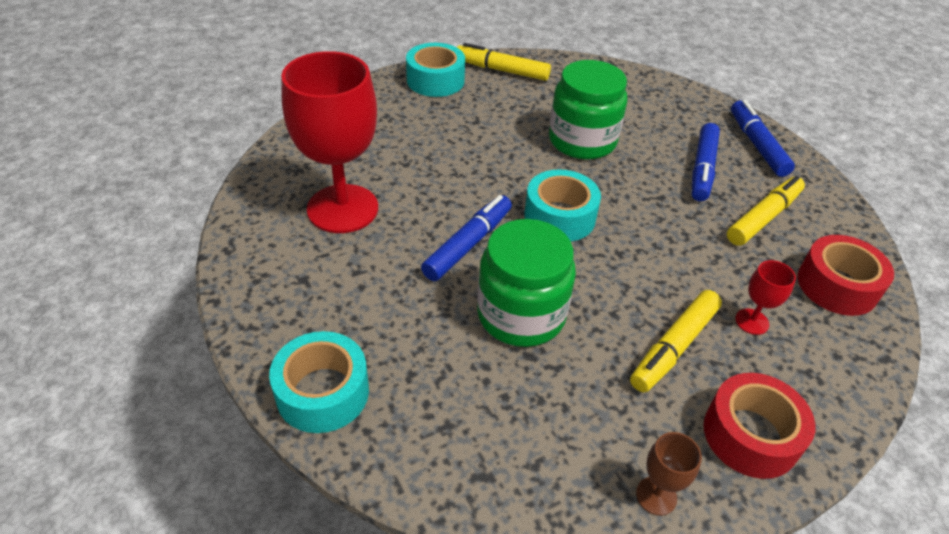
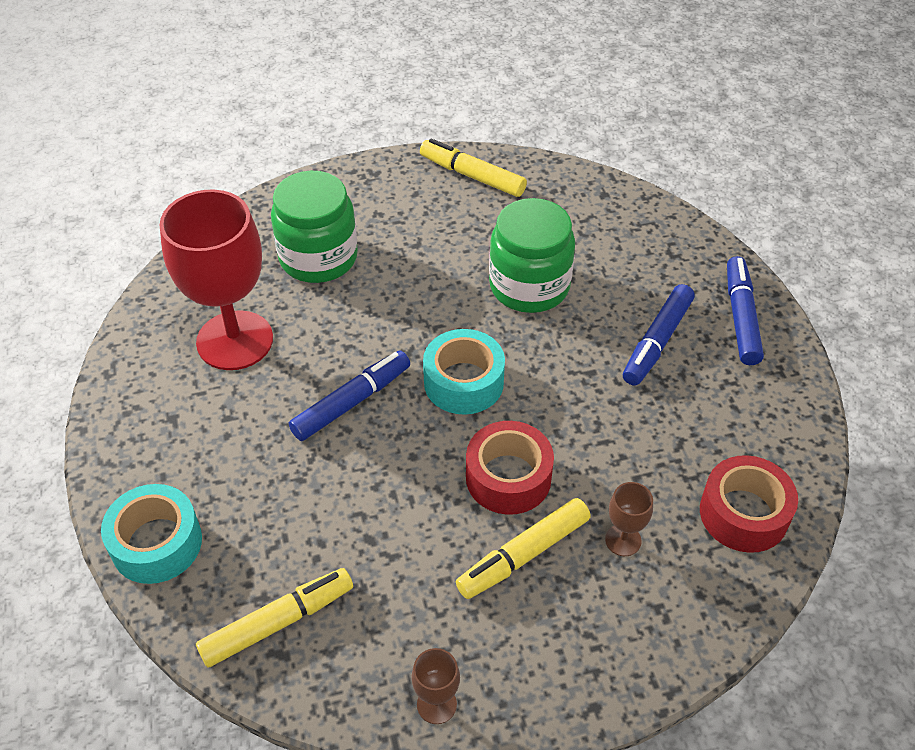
camera: 15 degrees right, 5 degrees up
turquoise tape [406,43,465,97] -> none
green jar [477,219,576,347] -> green jar moved to [271,171,358,283]
red tape [704,373,815,479] -> red tape moved to [466,421,554,515]
yellow marker [727,176,805,246] -> yellow marker moved to [196,568,353,668]
red goblet [735,260,796,335] -> brown goblet [605,482,653,556]

